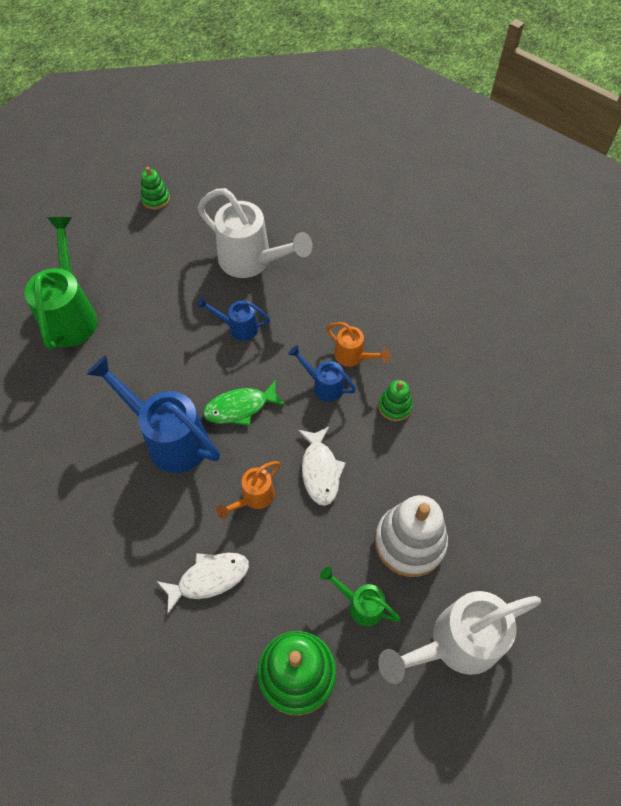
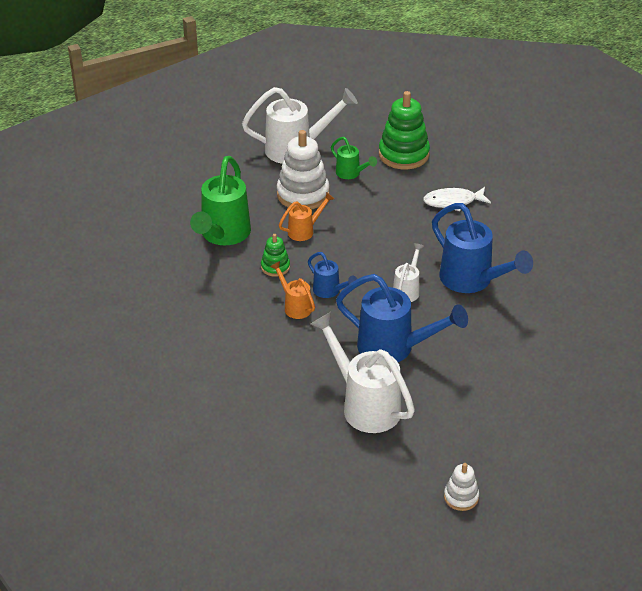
camera: 165 degrees left, 20 degrees down
green watering can [25,217,97,350] -> green watering can moved to [190,156,251,245]
green stacking toy [141,167,170,210] -> white stacking toy [444,463,479,511]
blue watering can [197,297,270,341] -> blue watering can [336,274,468,362], size x1.93
green fish [203,380,286,426] -> white watering can [393,243,424,302]
orange watering can [216,461,280,519] -> orange watering can moved to [279,192,334,241]
white fish [298,426,346,506] -> none

